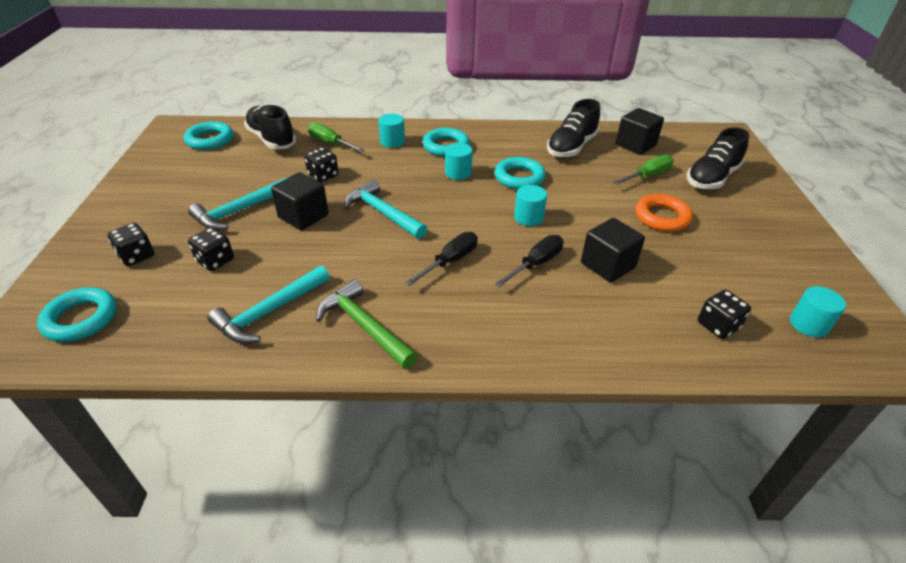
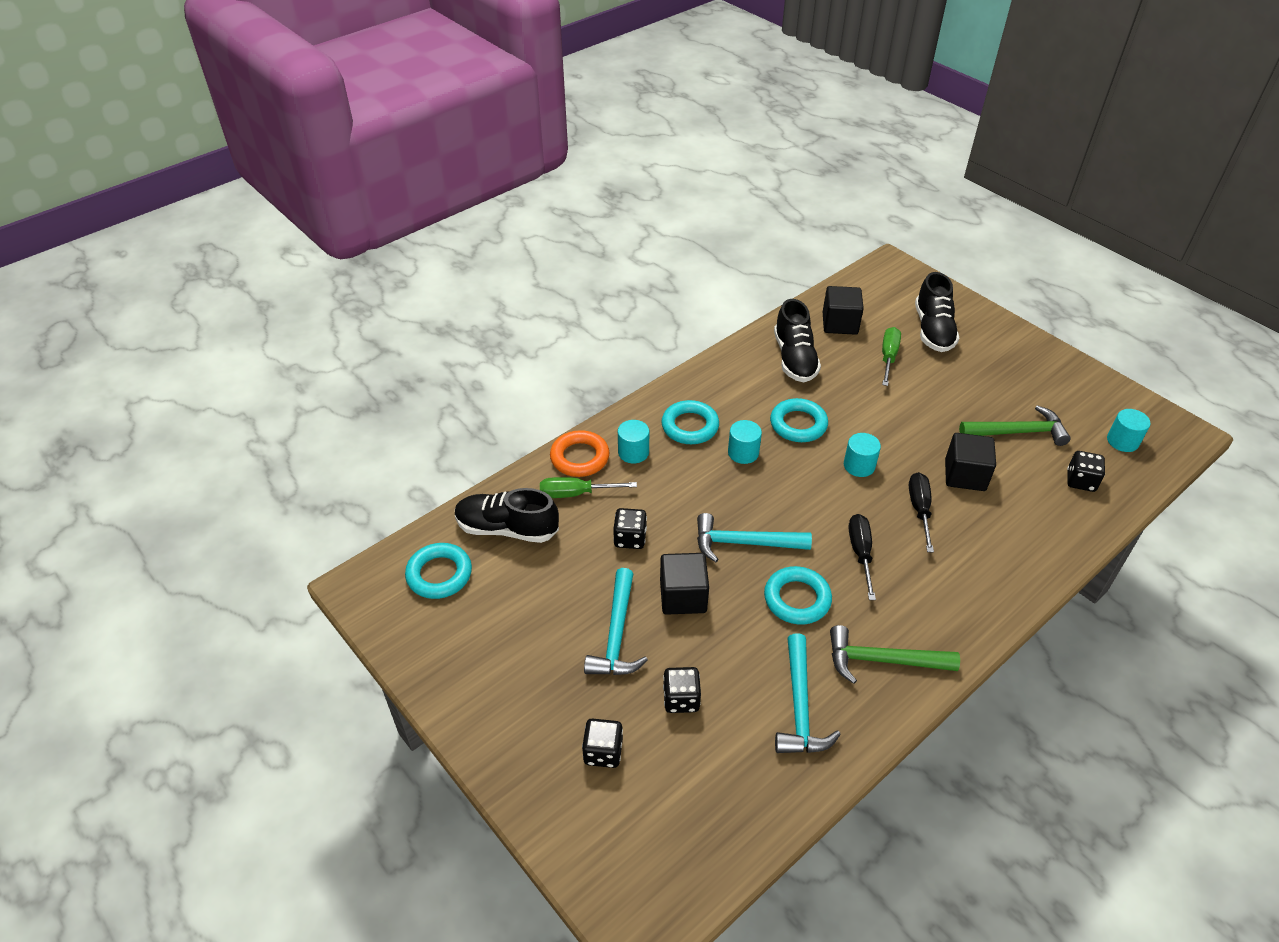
camera: 40 degrees left, 5 degrees up
turquoise ring [37,287,117,342] -> turquoise ring moved to [764,566,832,625]
orange ring [635,194,693,232] -> orange ring moved to [550,430,610,477]
none -> green hammer [959,406,1071,446]

